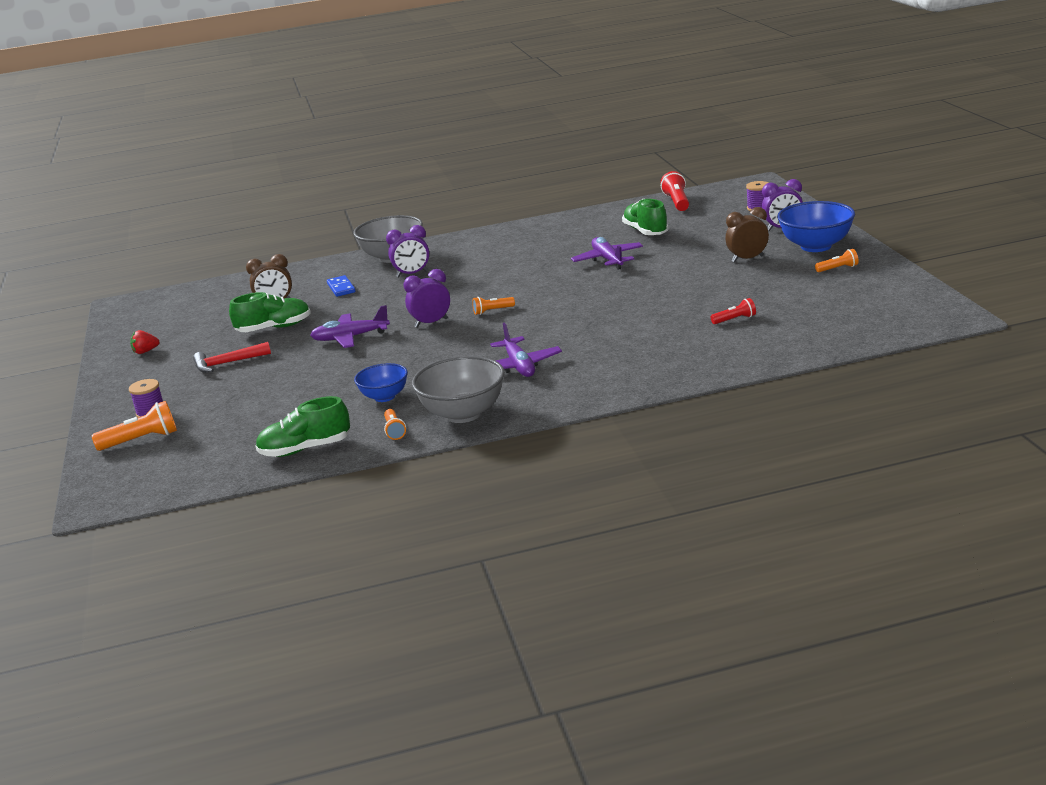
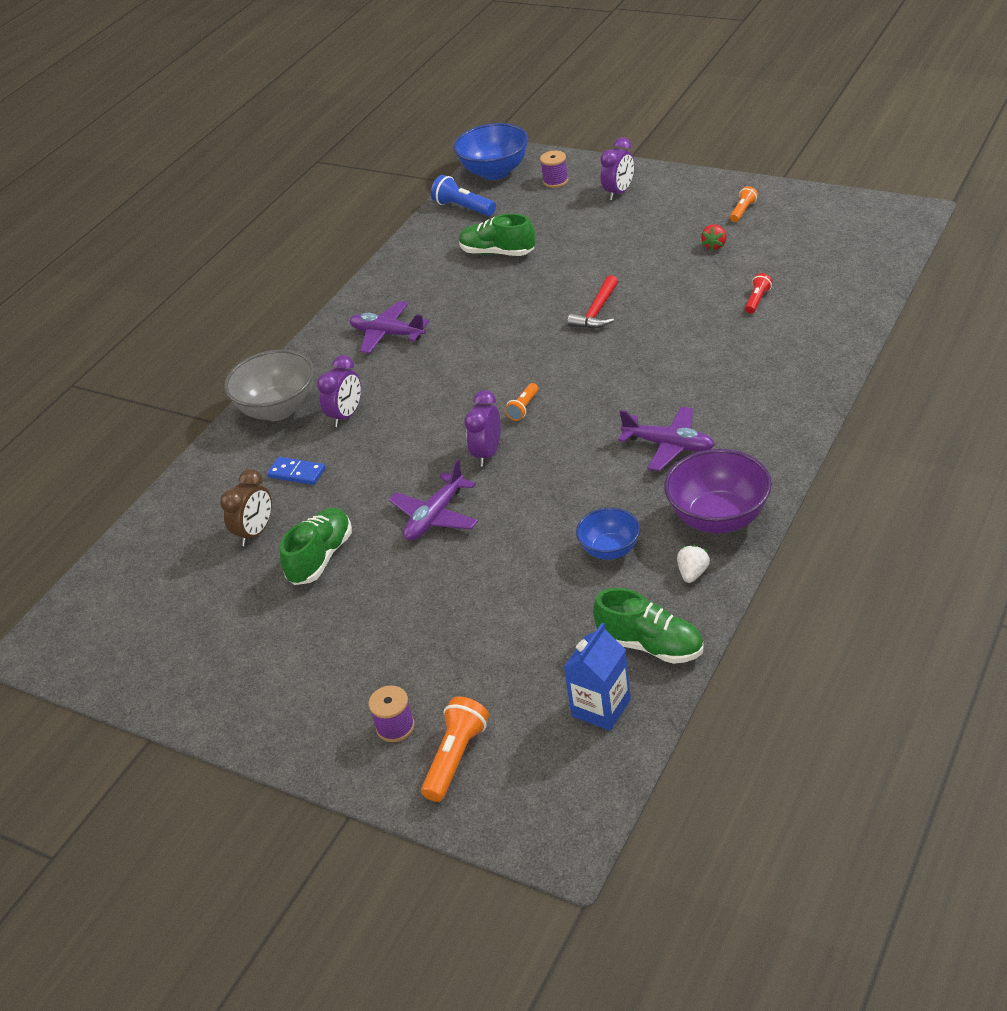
camera: 45 degrees left, 15 degrees up
red strawberry [130,330,159,354] -> red strawberry moved to [701,224,727,251]
red hammer [193,342,271,373] -> red hammer moved to [568,275,618,329]
green shoe [255,396,350,457] -> green shoe turned 90 degrees counterclockwise [593,588,703,664]
orange flashlight [384,409,406,440] -> white strawberry [677,545,710,583]
grey bowl [412,356,505,423] -> purple bowl [664,449,772,534]
purple plane [571,237,643,270] -> purple plane moved to [349,301,429,353]
red flashlight [660,171,689,211] -> blue flashlight [431,175,496,216]
brown clock [725,207,769,262] -> none
blue bowl [777,201,855,252] -> blue bowl moved to [454,123,528,180]
none -> blue carton [564,623,631,731]

